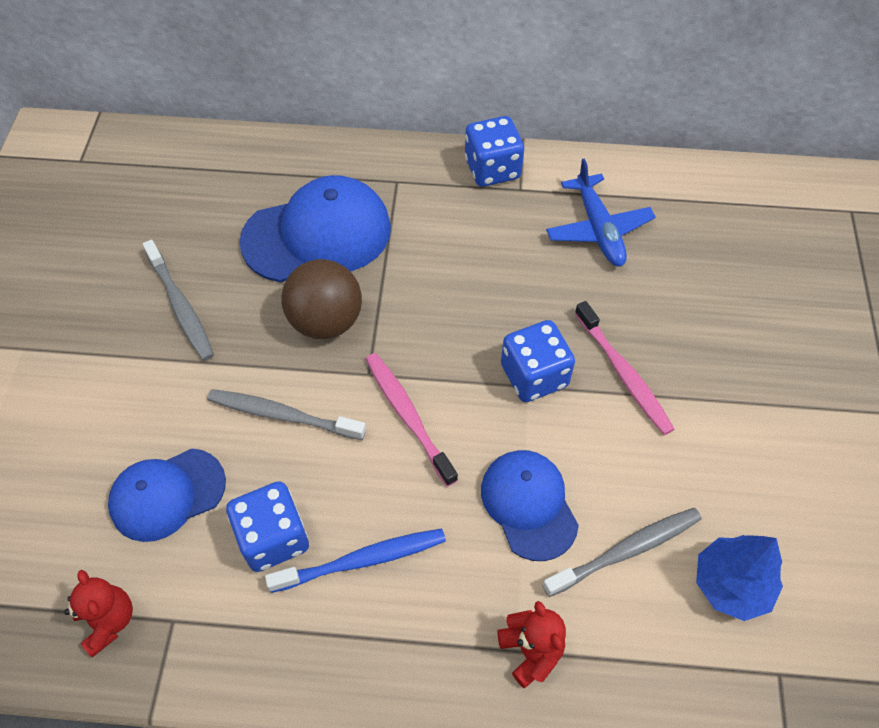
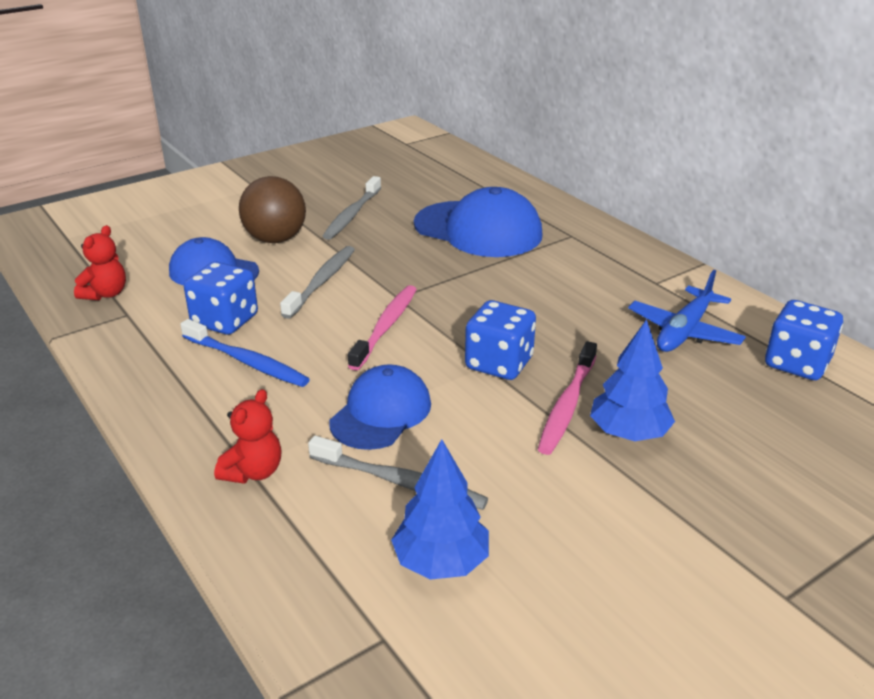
camera: 50 degrees right, 25 degrees down
grey toothbrush [207,389,366,440] -> grey toothbrush turned 45 degrees clockwise [280,246,355,319]
brown ball [281,259,362,339] -> brown ball moved to [239,176,306,243]
blue dice [465,116,524,187] -> blue dice moved to [765,300,843,380]
none -> blue tree [590,319,675,441]

